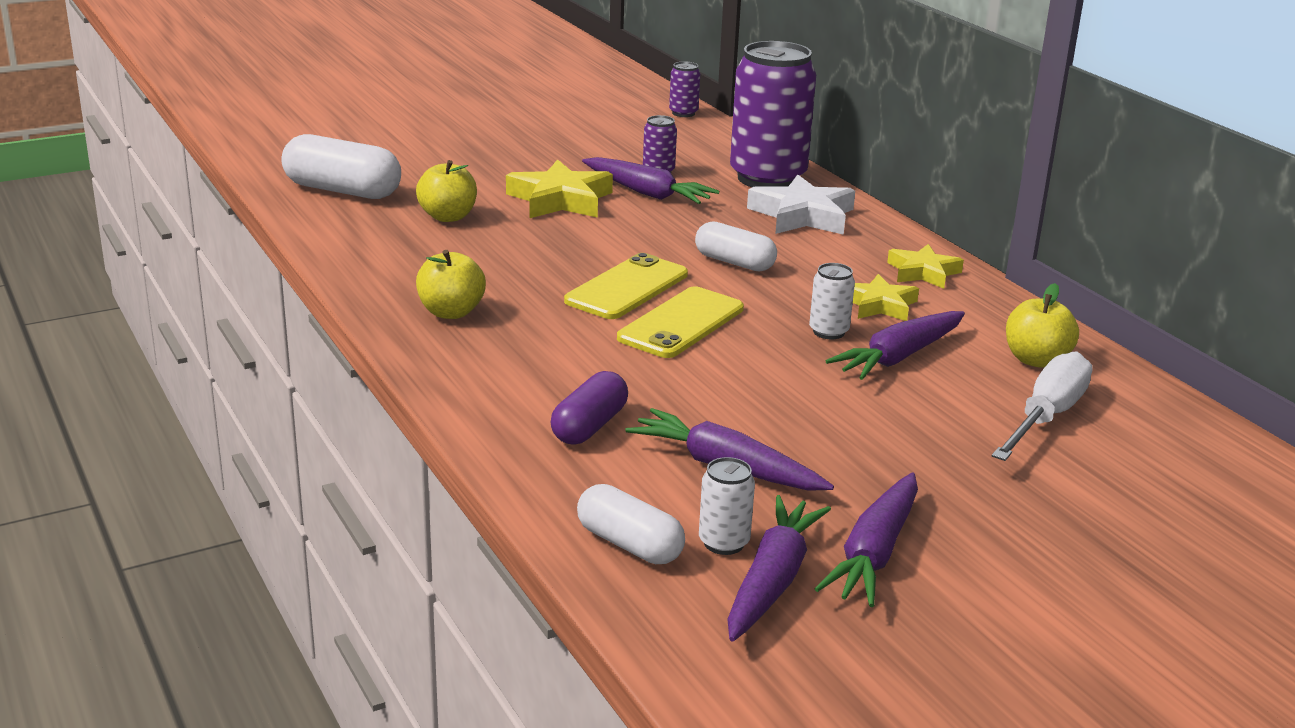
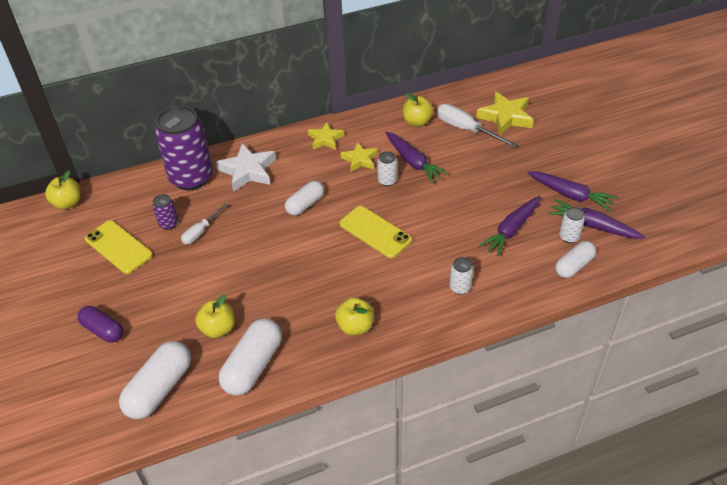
camera: 80 degrees left, 20 degrees up
yellow star [506,159,613,218] -> yellow star moved to [476,91,534,136]
purple capsule [551,371,628,444] -> purple capsule moved to [78,306,123,342]
yellow phone [564,253,688,319] -> yellow phone moved to [85,220,153,274]
purple carrot [582,157,719,204] -> white screwdriver [181,203,228,244]
purple can [669,61,700,117] -> yellow apple [45,170,81,209]
none -> white capsule [219,318,282,396]
none -> white can [449,257,473,295]

